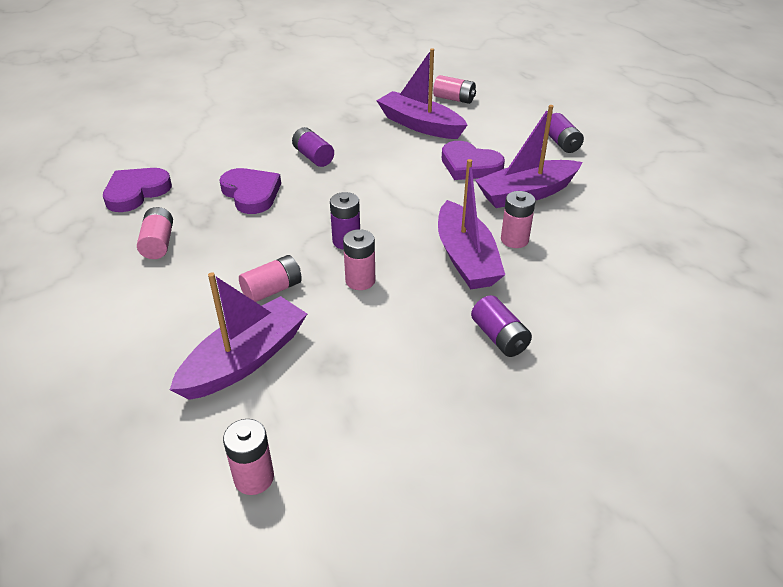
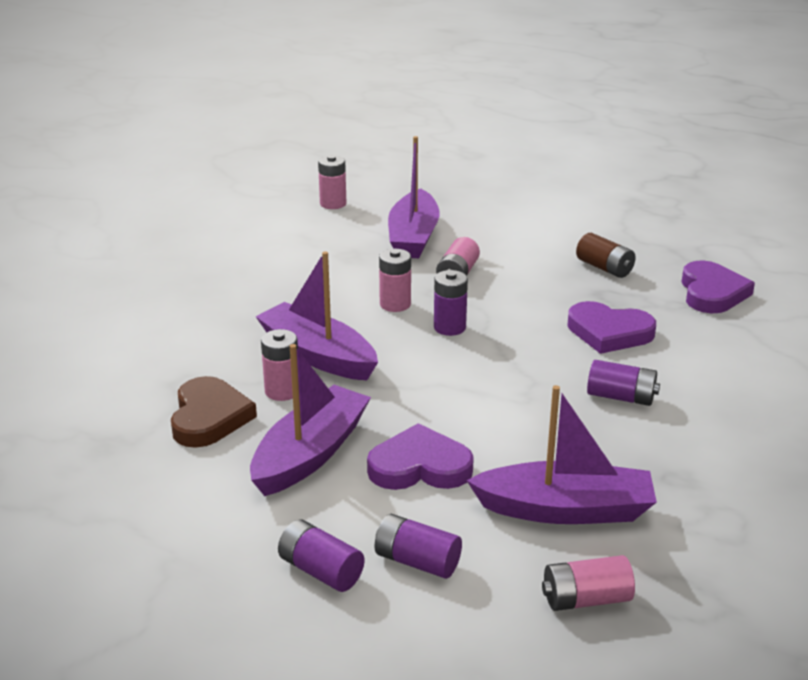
camera: 145 degrees right, 10 degrees down
pink battery [137,207,173,259] -> brown battery [576,233,636,278]
purple battery [471,295,532,357] -> purple battery moved to [375,514,462,579]
none -> brown heart [171,376,257,448]

